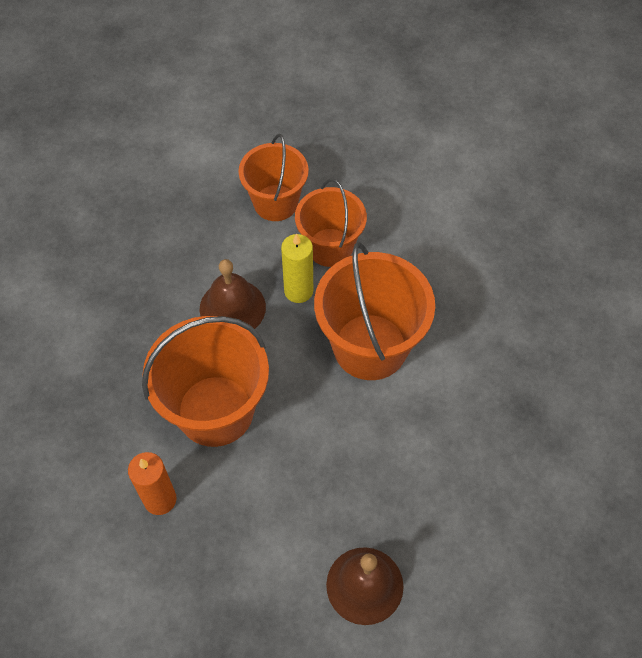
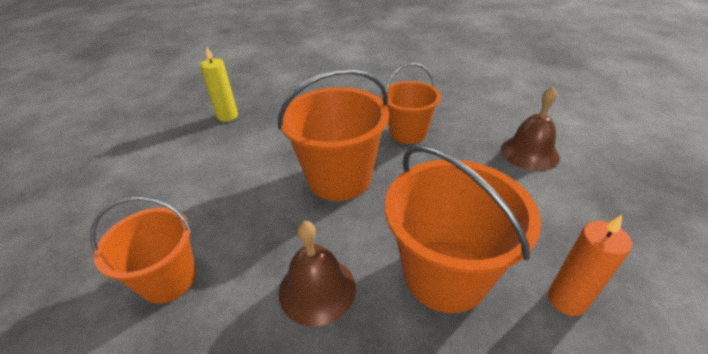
camera: 100 degrees left, 20 degrees down
yellow candle [281,233,313,303] -> yellow candle moved to [200,47,238,122]
orange bucket [295,179,367,267] -> orange bucket moved to [382,63,441,144]

